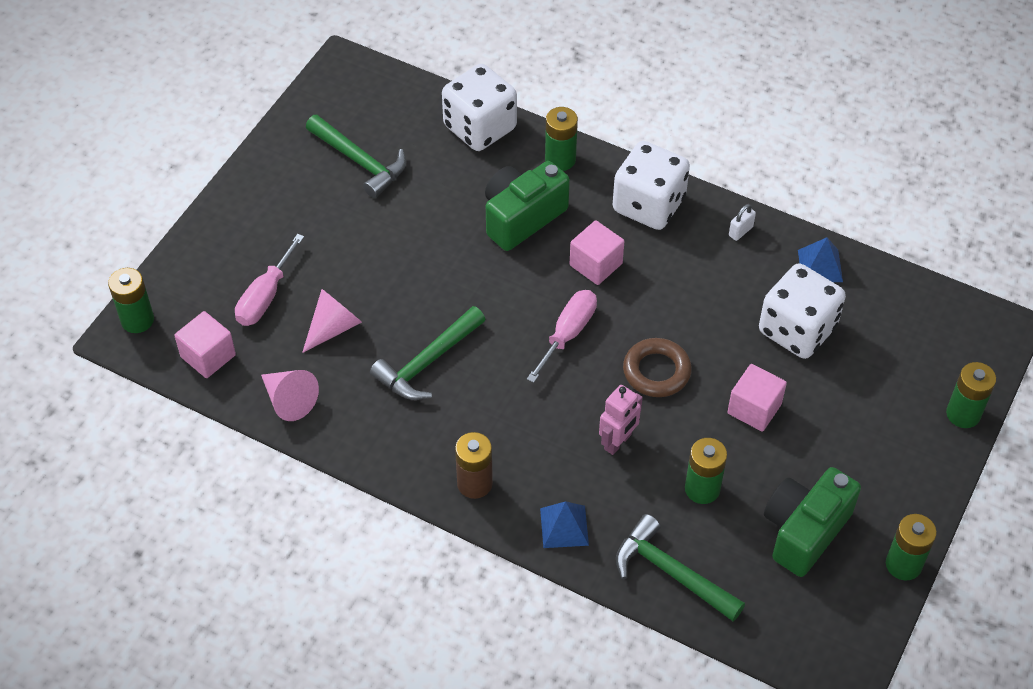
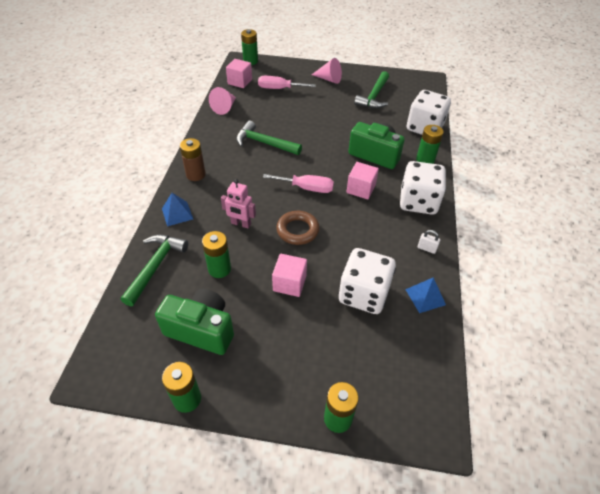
camera: 70 degrees right, 5 degrees down
pink cone [302,289,362,353] -> pink cone moved to [312,58,342,84]

